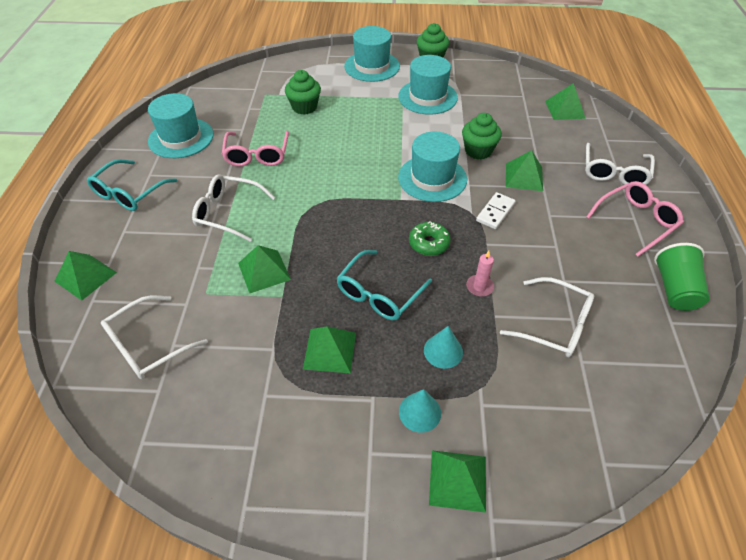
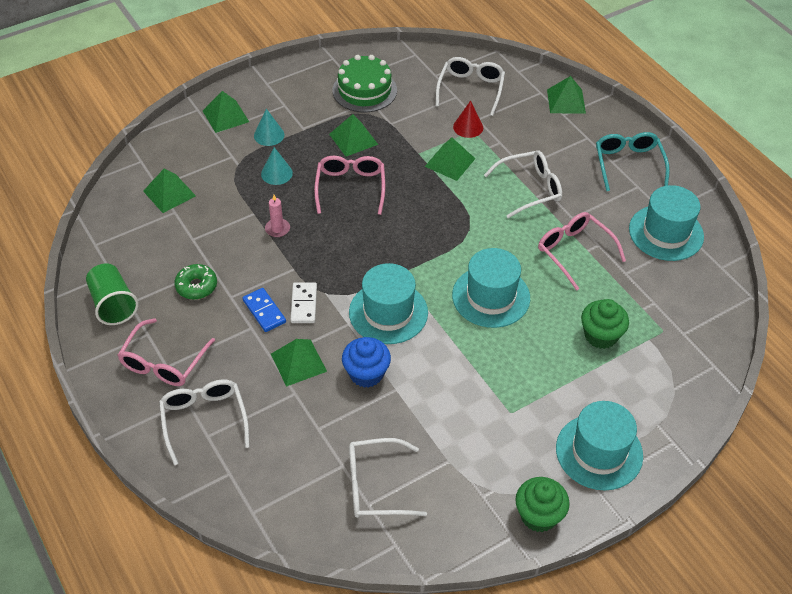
camera: 145 degrees right, 0 degrees up
turquoise glasses [336,250,432,320] -> pink glasses [314,156,385,215]
turquoise hat [398,55,458,115] -> turquoise hat moved to [452,248,530,328]
green donut [409,221,451,256] -> green donut moved to [174,264,217,300]
green cupcake [462,113,502,159] -> blue cupcake [342,337,391,388]
white glasses [500,277,594,357] -> white glasses moved to [349,438,427,518]
green pyramid [545,83,586,120] -> green pyramid moved to [143,168,196,213]
none -> blue domino [243,288,286,332]
none -> green cake [333,55,397,112]
none -> red cone [453,101,483,138]

